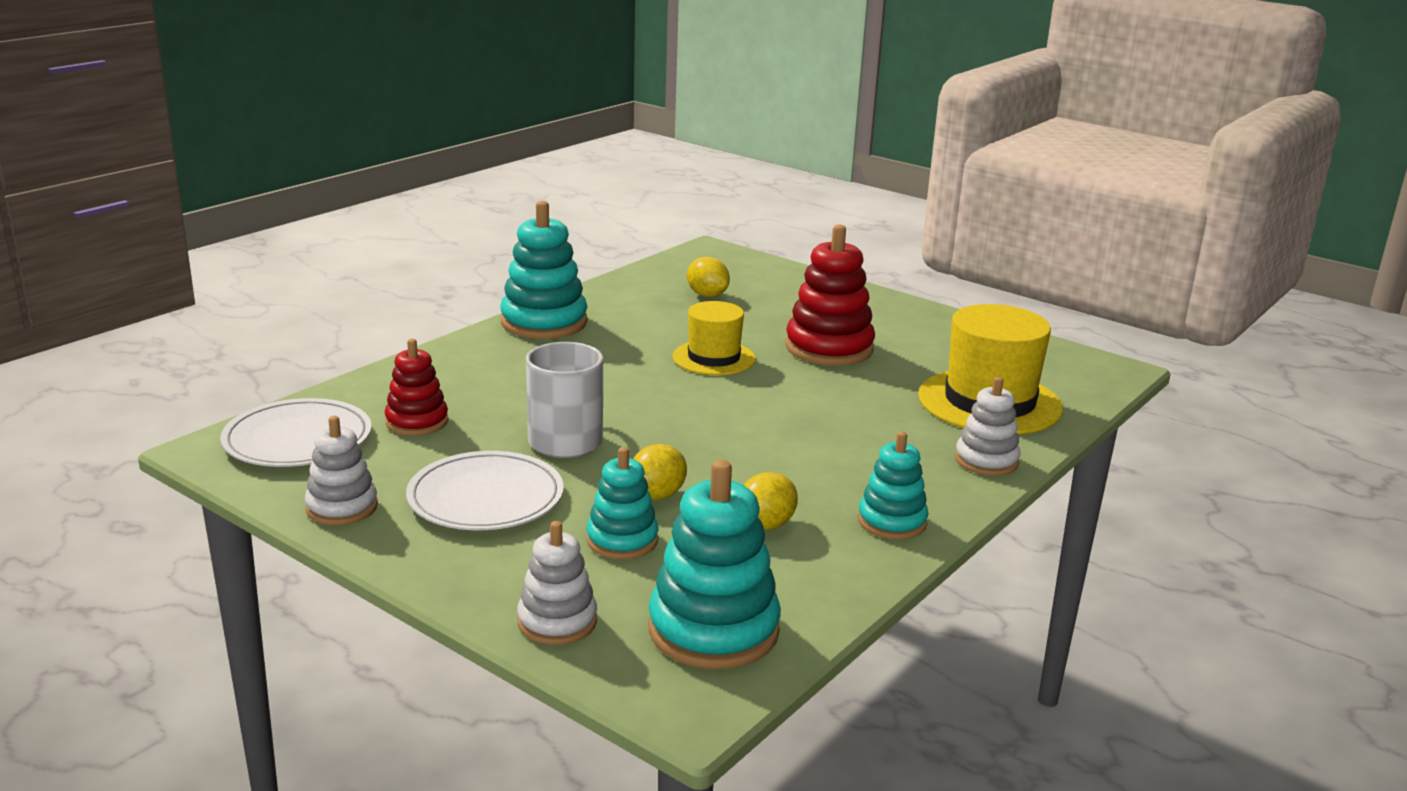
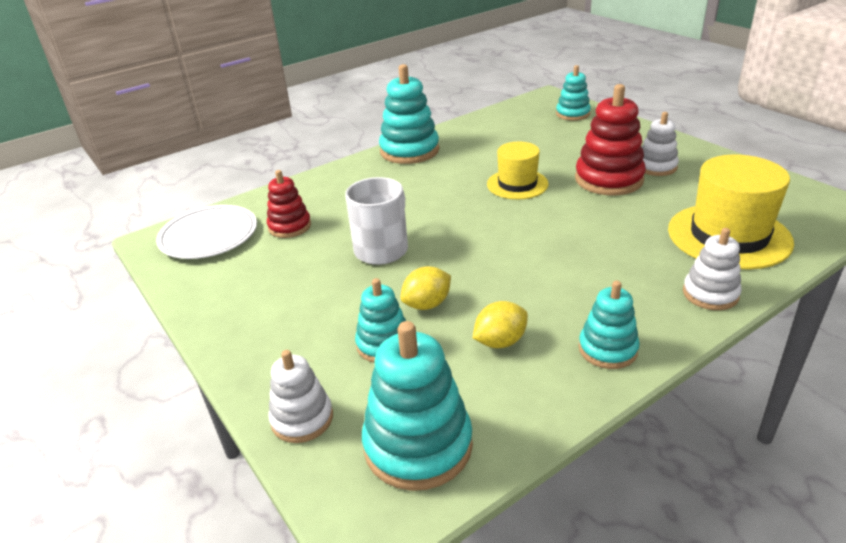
camera: 20 degrees right, 10 degrees up
white stacking toy [305,416,378,525] -> white stacking toy moved to [642,112,679,176]
white plate [406,451,564,530] -> none
yellow lemon [687,257,730,297] -> none
none -> turquoise stacking toy [556,65,591,121]

